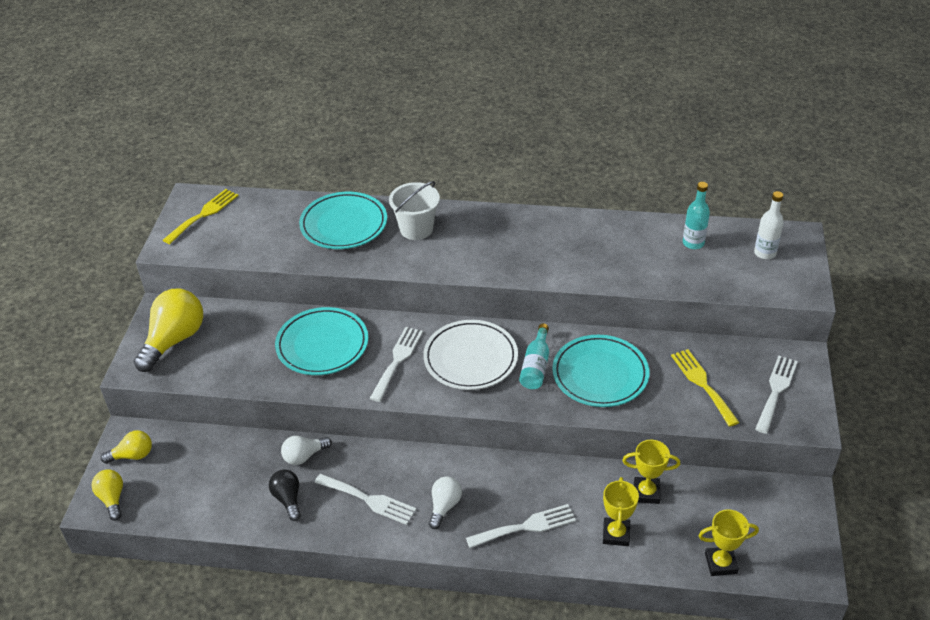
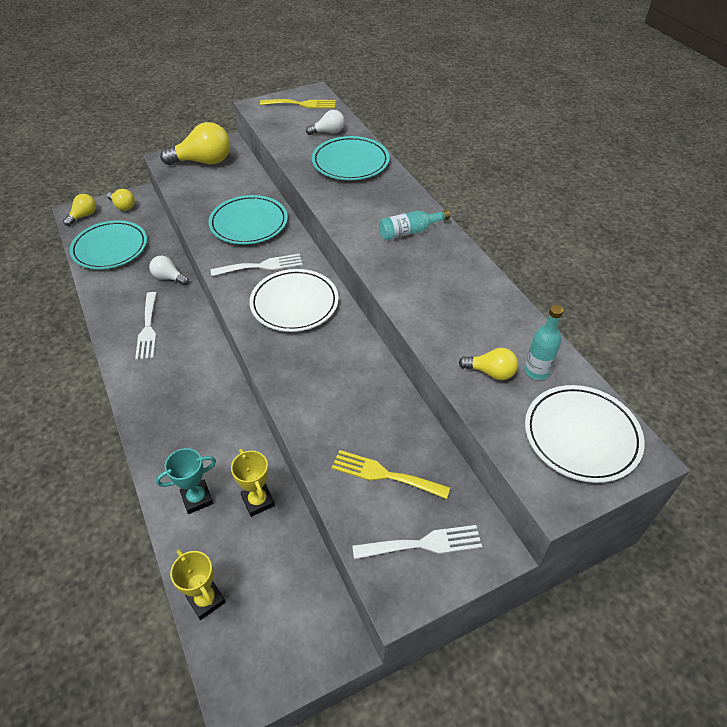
camera: 55 degrees right, 5 degrees up
black light bulb [269,469,301,521] -> none
white bucket [389,181,440,240] -> none
white light bulb [429,476,462,529] -> white light bulb moved to [306,110,345,135]
white fork [466,504,576,548] -> none
turquoise bottle [519,323,549,389] -> turquoise bottle moved to [379,210,450,240]
turquoise plate [552,335,649,407] -> turquoise plate moved to [70,220,147,269]
yellow trophy [603,477,639,546] -> turquoise trophy [156,448,216,514]
yellow fork [671,349,740,427] -> yellow fork turned 105 degrees counterclockwise [332,450,450,499]
white bottle [754,191,784,259] -> white plate [525,385,645,483]
none -> yellow light bulb [459,348,518,380]

